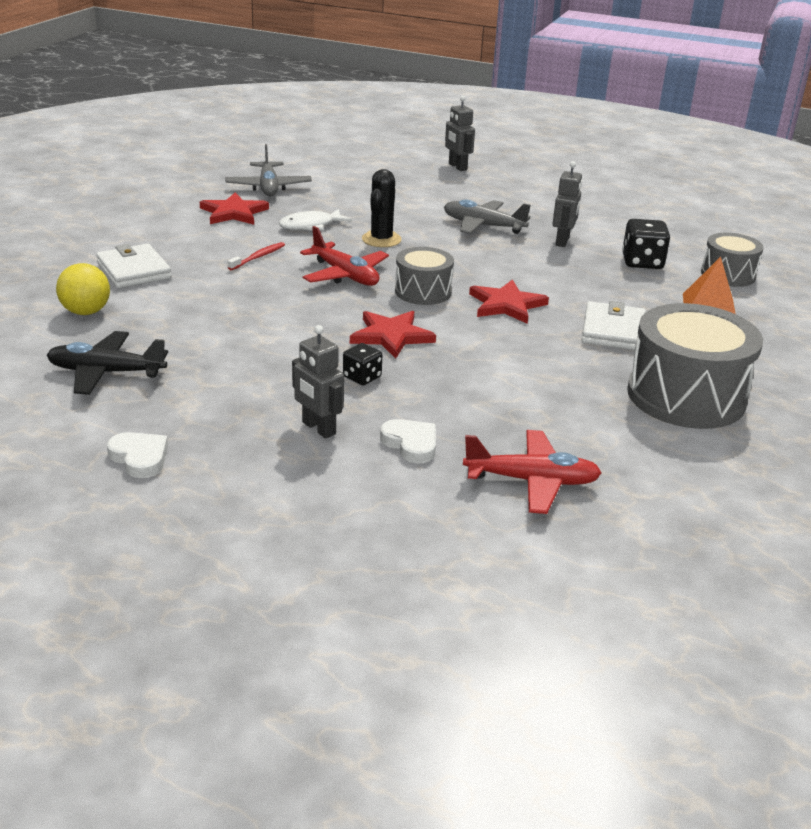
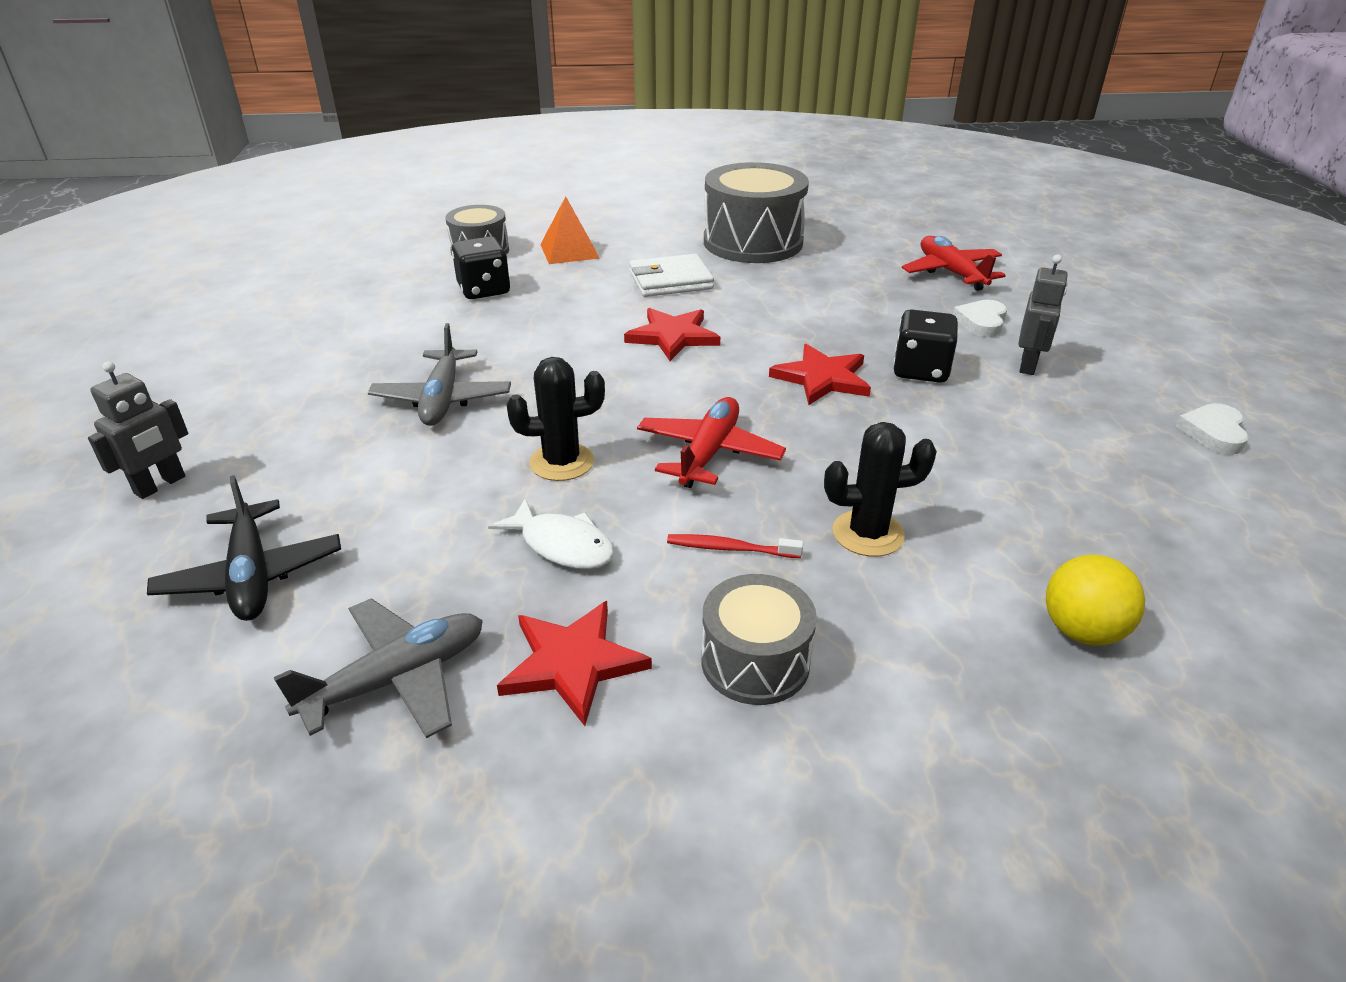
camera: 115 degrees left, 5 degrees up
black plane [47,331,168,395] -> black plane moved to [147,475,341,621]
white wallet [96,244,172,288] -> none
black dice [343,343,382,385] -> black dice [893,309,958,383], size x1.63
grey drum [395,247,454,305] -> grey drum moved to [701,574,817,705]
grey robot [553,161,582,247] -> none
none -> black cactus [824,422,937,557]

